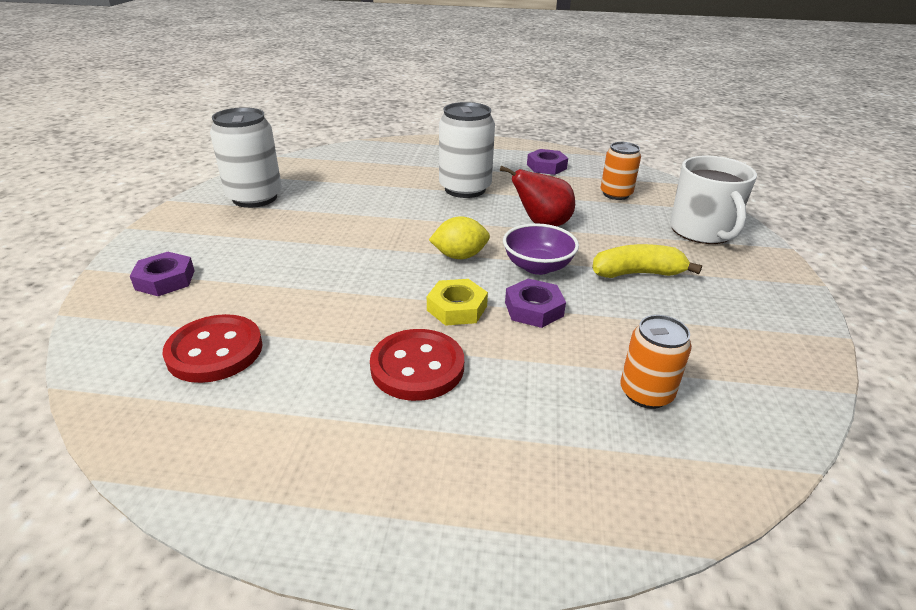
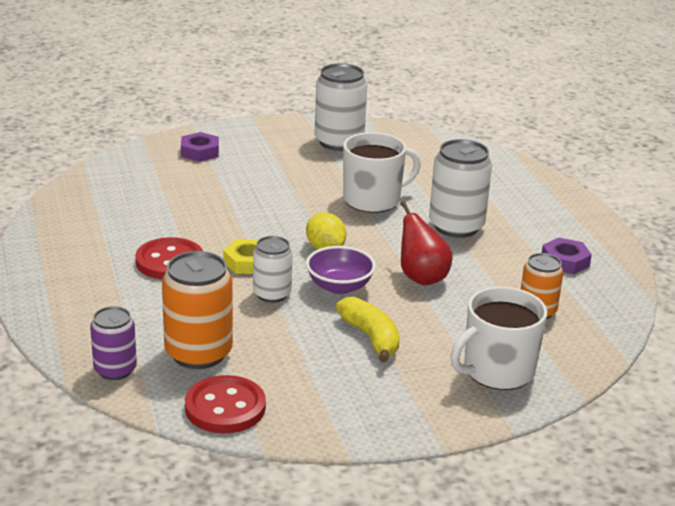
camera: 65 degrees right, 5 degrees down
red button [163,314,263,383] -> red button moved to [185,375,266,433]
purple nut [505,278,566,328] -> white can [253,236,293,303]
orange can [620,315,692,409] -> orange can [162,251,233,369], size x1.62
none -> purple can [90,306,137,380]
none -> white mug [343,132,421,213]

